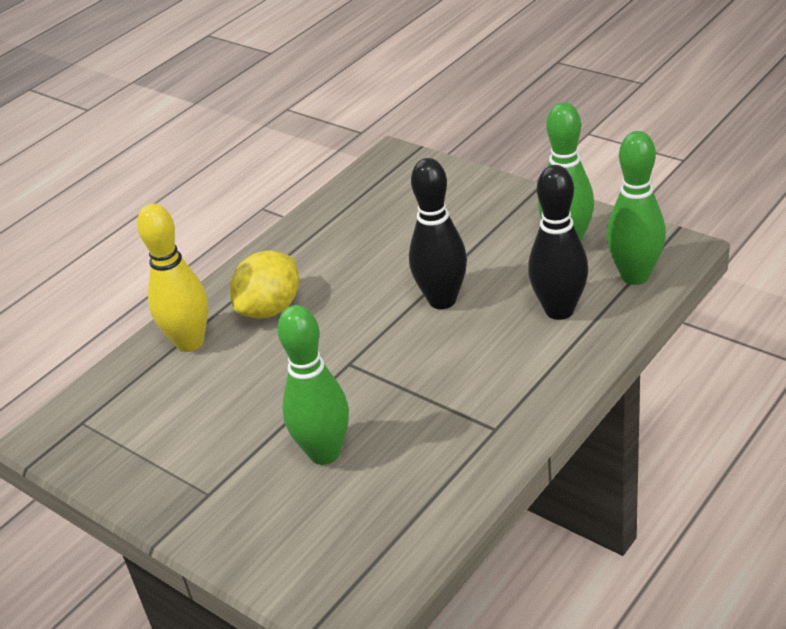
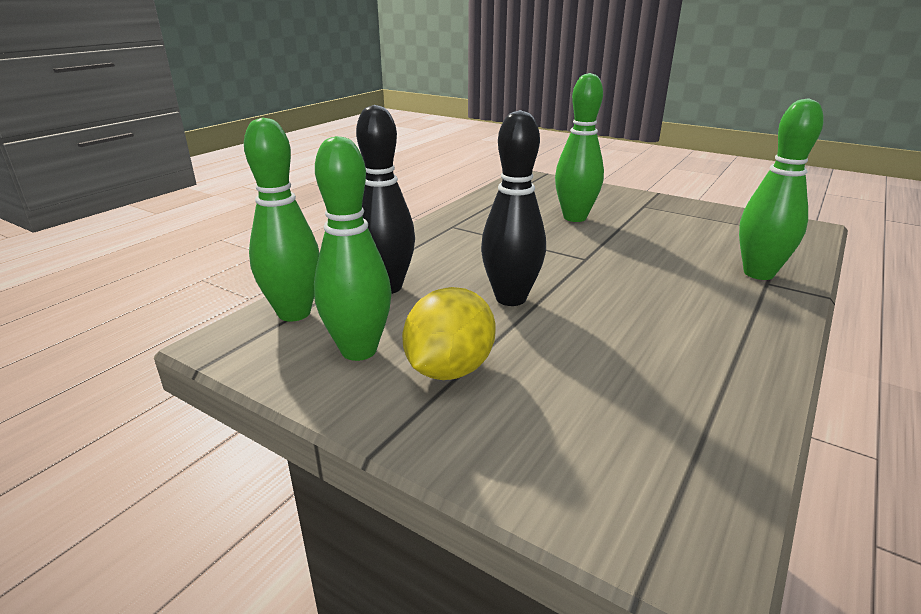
camera: 170 degrees right, 10 degrees down
yellow bowling pin [137,203,208,352] -> green bowling pin [739,98,824,280]
yellow lemon [230,250,299,319] -> yellow lemon moved to [402,287,496,380]

